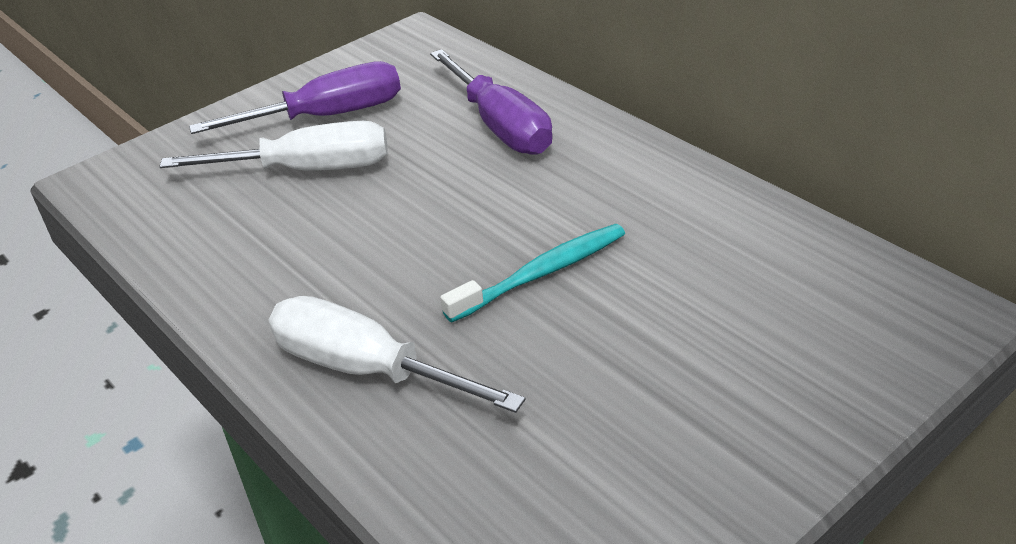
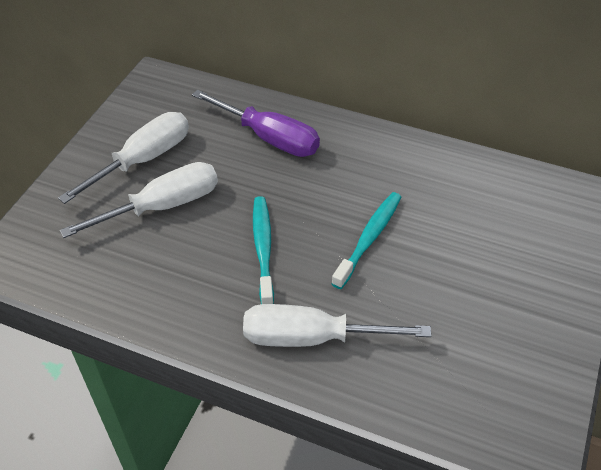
camera: 30 degrees left, 10 degrees up
purple screwdriver [189,61,401,134] -> white screwdriver [58,112,189,204]
none -> turquoise toothbrush [253,196,274,304]

